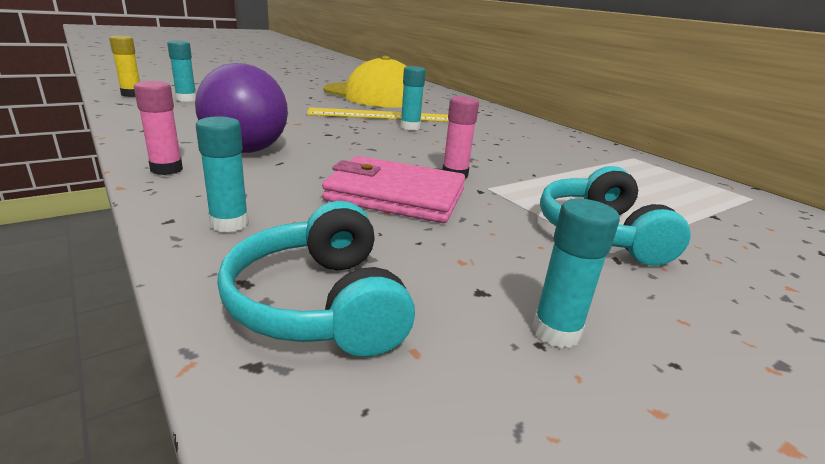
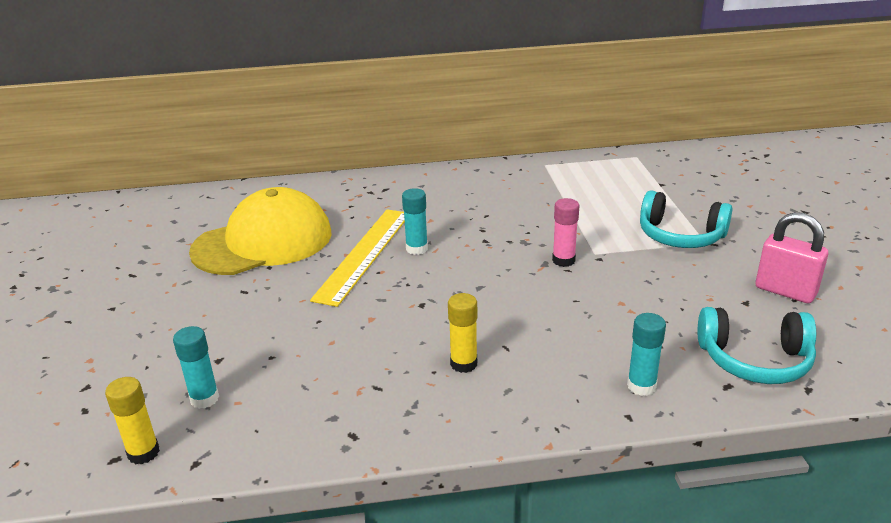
camera: 60 degrees left, 5 degrees up
pink glue stick [134,81,183,175] -> none
purple ball [195,63,288,153] -> yellow glue stick [448,293,477,373]
pink wallet [322,156,465,223] -> none
turquoise glue stick [533,199,620,348] -> pink padlock [756,212,828,303]

